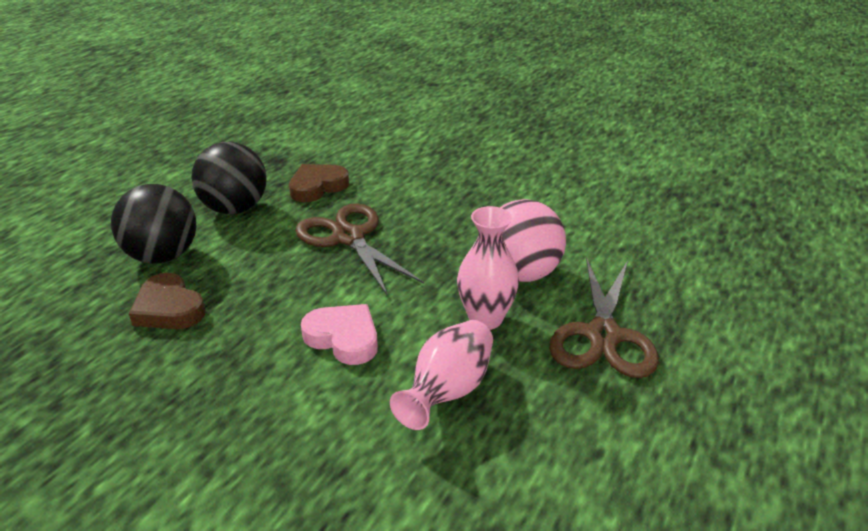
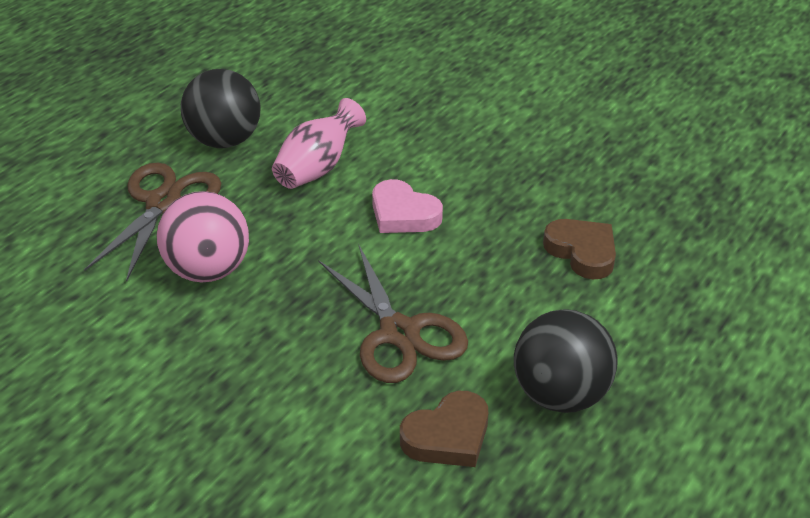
camera: 175 degrees left, 5 degrees up
black ball [111,184,196,264] -> black ball moved to [181,69,261,148]
pink vase [457,206,519,330] -> none

